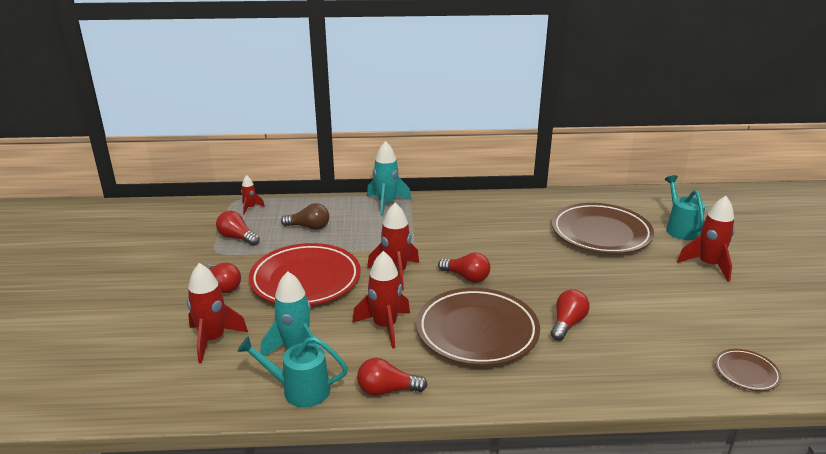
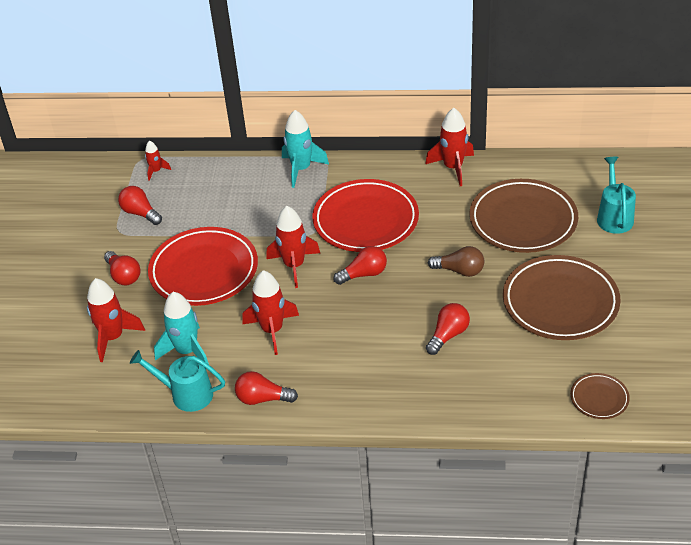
camera: 10 degrees right, 15 degrees up
brown light bulb [281,203,329,230] -> brown light bulb moved to [428,246,484,277]
brown plate [416,288,540,366] -> brown plate moved to [503,255,621,340]
red light bulb [438,252,490,283] -> red light bulb turned 60 degrees counterclockwise [333,246,387,285]
red rocket [677,196,735,282] -> red rocket moved to [426,108,474,186]
none -> red plate [312,179,419,252]

